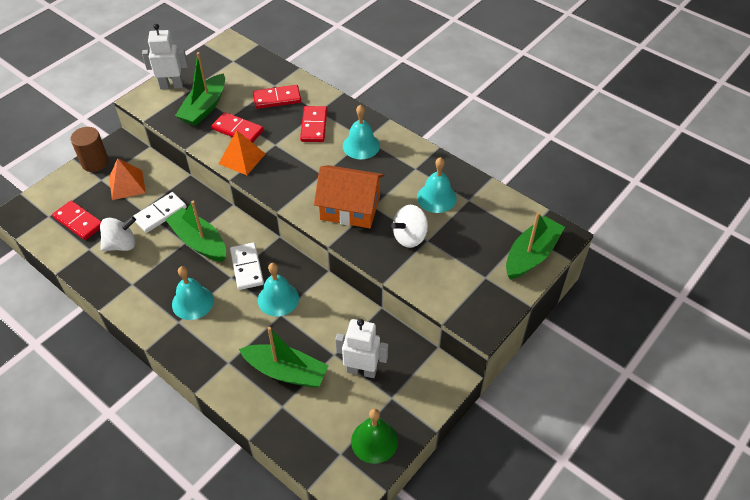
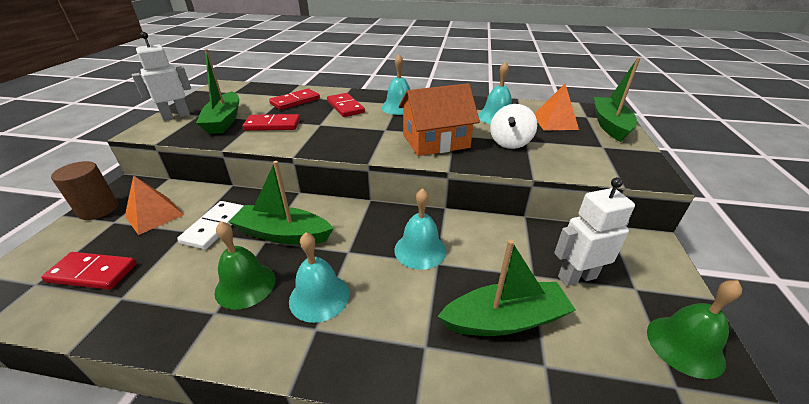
camera: 30 degrees left, 15 degrees down
white spinning top [100,216,136,251] -> none
orange pyramid [219,130,265,175] -> orange pyramid moved to [535,84,579,131]
white domino [230,243,264,290] -> none
none -> green bell [214,221,276,310]

